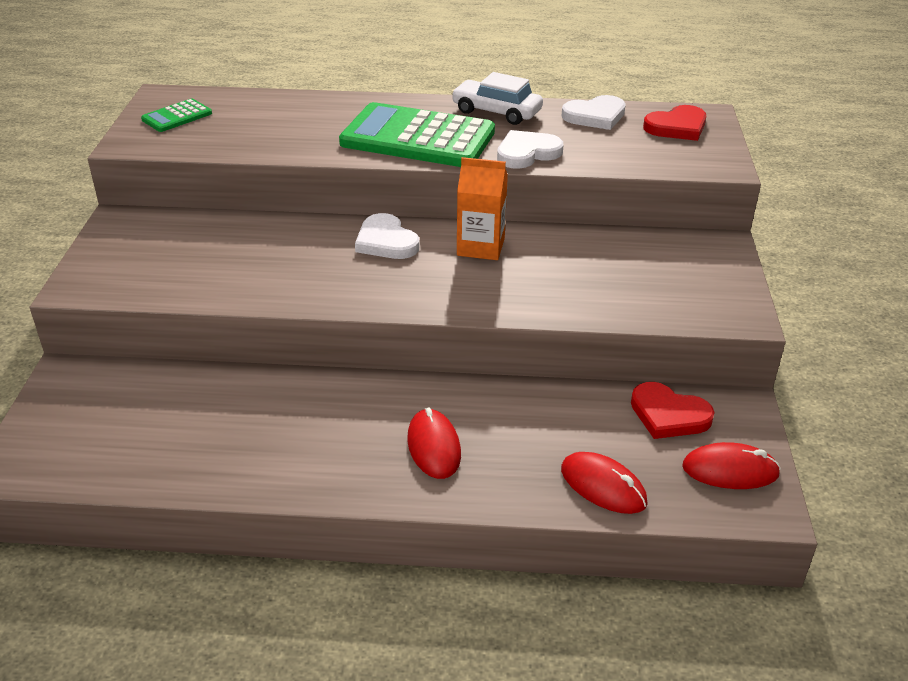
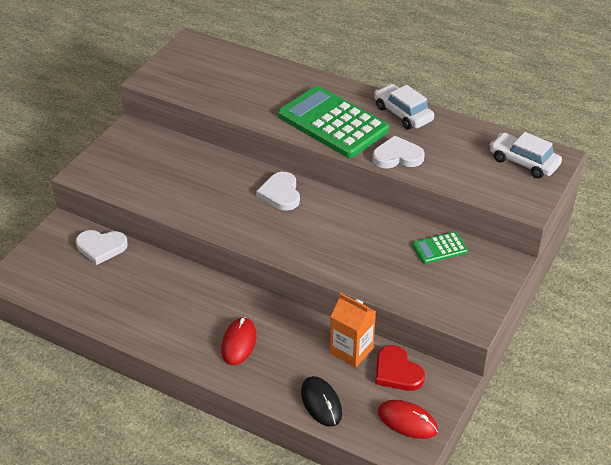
camera: 25 degrees right, 5 degrees up
green calculator [141,99,212,132] -> green calculator moved to [412,232,468,264]
orange carton [457,157,508,260] -> orange carton moved to [330,293,376,368]
white heart [561,95,626,130] -> white heart moved to [76,230,128,265]
red mouse [561,452,648,514] -> black mouse [301,376,342,427]
red heart [643,105,706,141] -> white car [489,132,562,178]

